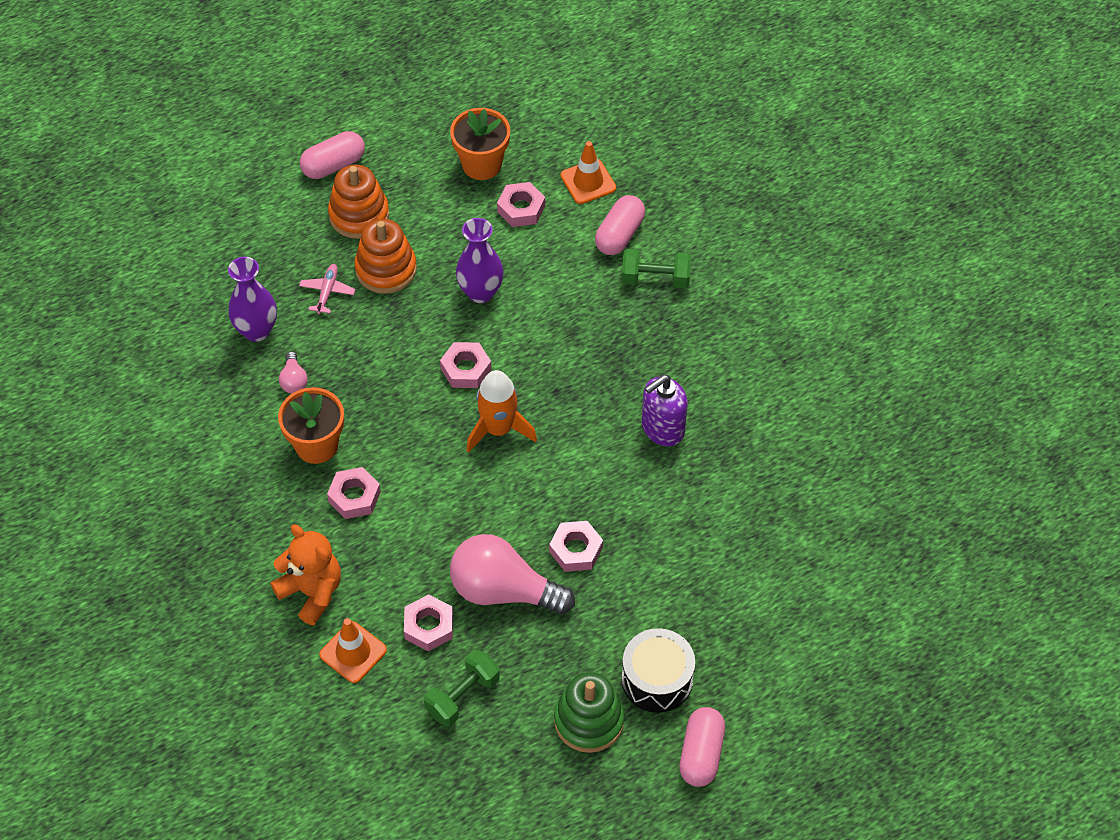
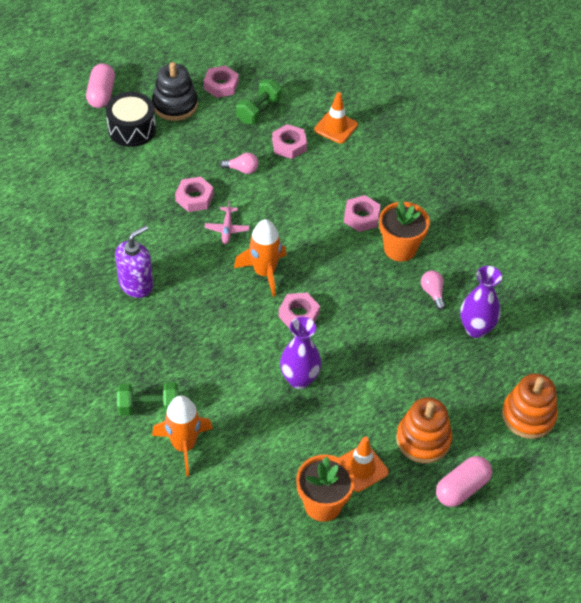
camera: 170 degrees right, 5 degrees down
orange teddy bear [271,525,341,625] -> none
pink plane [299,264,356,315] -> pink plane moved to [205,200,250,244]
orange stacking toy [354,219,417,294] -> orange stacking toy moved to [502,374,558,439]
pink light bulb [450,534,575,614] -> pink light bulb [220,153,259,174], size x0.43
pink nut [497,182,545,227] -> pink nut moved to [204,65,239,98]
green stacking toy [554,672,625,753] -> black stacking toy [152,62,198,121]
orange traffic cone [561,141,616,204] -> orange traffic cone moved to [339,437,389,492]
pink capsule [595,195,645,255] -> orange rocket [152,395,213,476]

